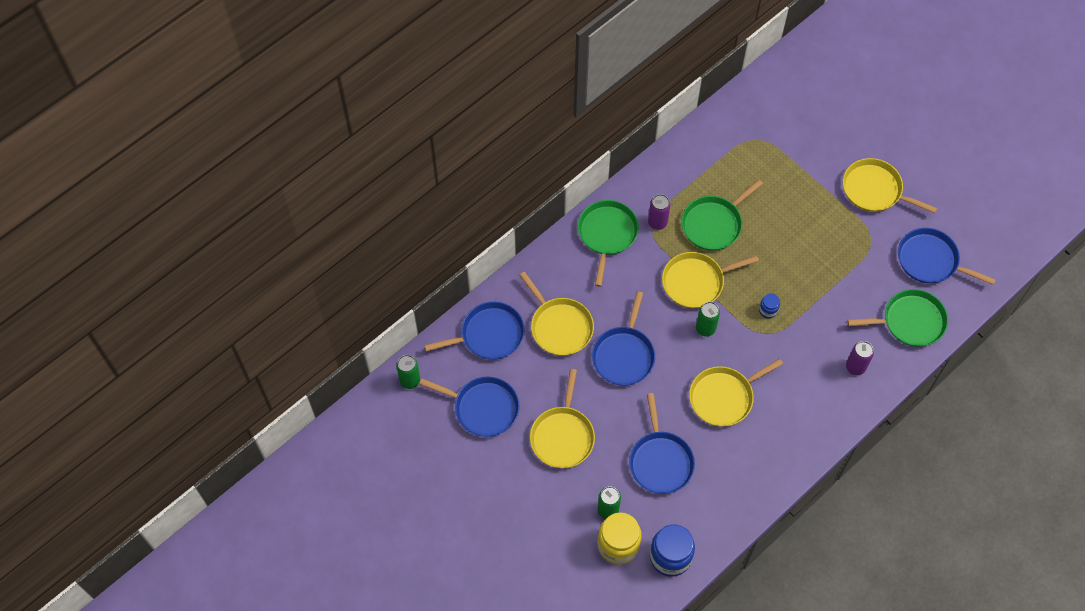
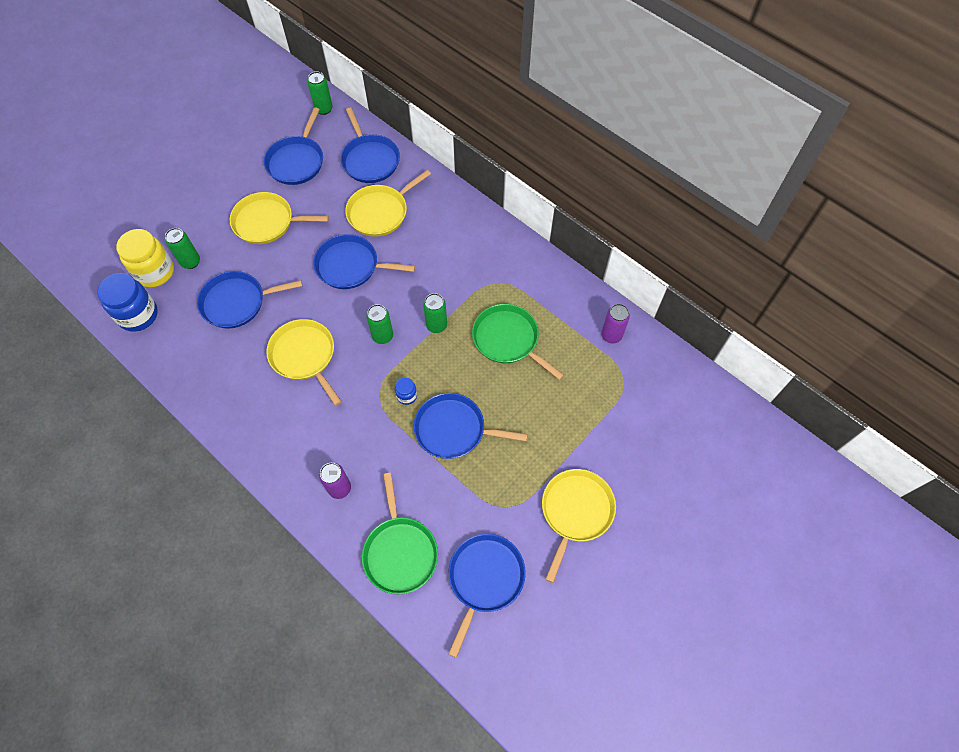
camera: 85 degrees right, 0 degrees up
green pan [578,200,639,287] -> none
purple can [648,194,670,230] -> purple can moved to [601,304,630,343]
yellow pan [662,252,759,308] -> green can [423,293,447,333]
none -> blue pan [414,393,528,459]

